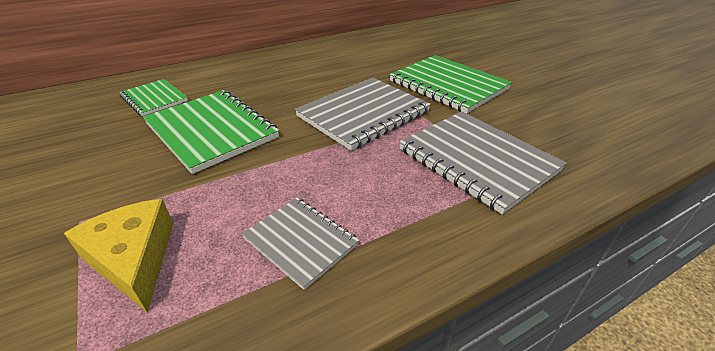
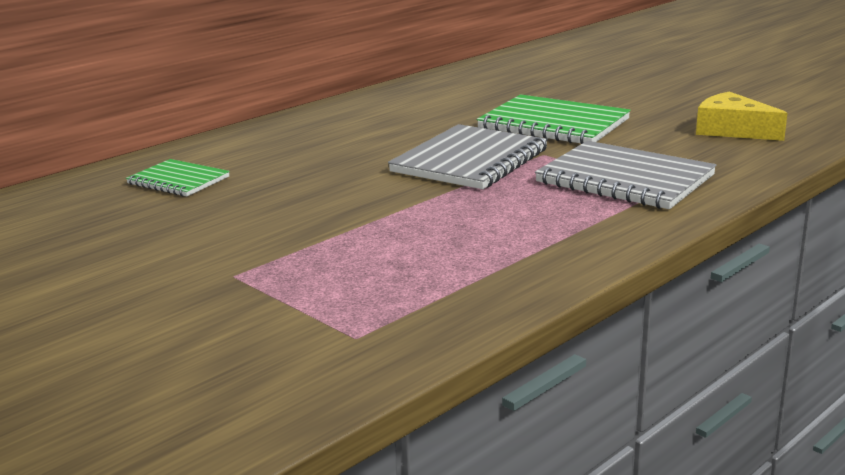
camera: 15 degrees left, 15 degrees down
yellow cheese [64,199,173,313] -> yellow cheese moved to [696,92,787,141]
green notebook [143,90,279,174] -> none
grey notebook [242,198,359,290] -> none

